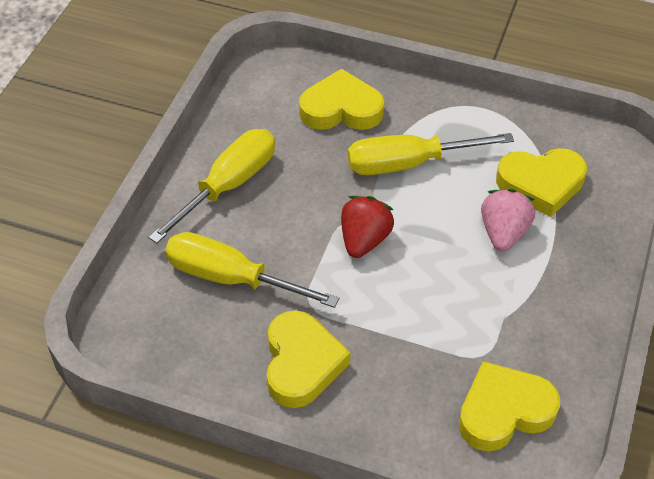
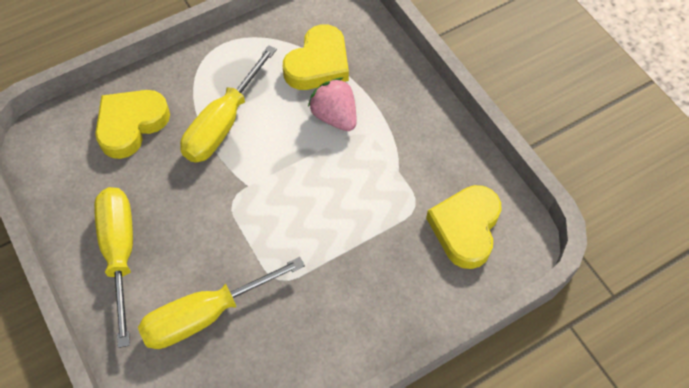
camera: 50 degrees left, 10 degrees up
yellow heart [267,310,350,408] -> none
red strawberry [341,196,394,258] -> none

